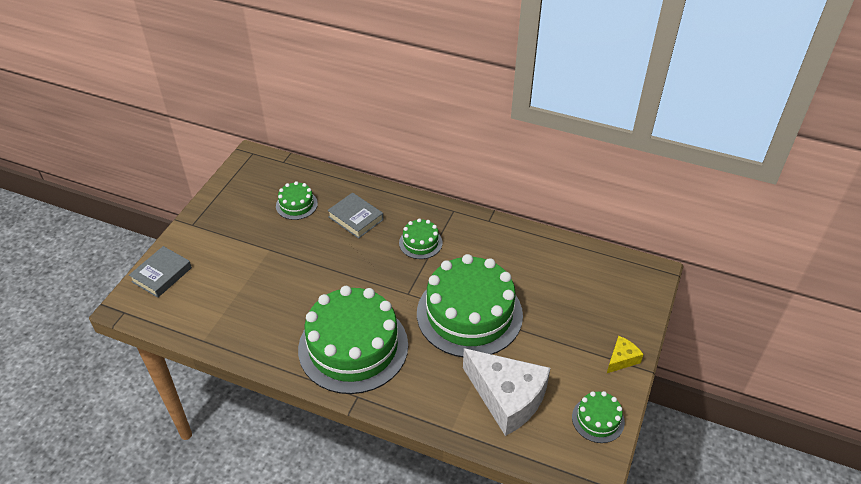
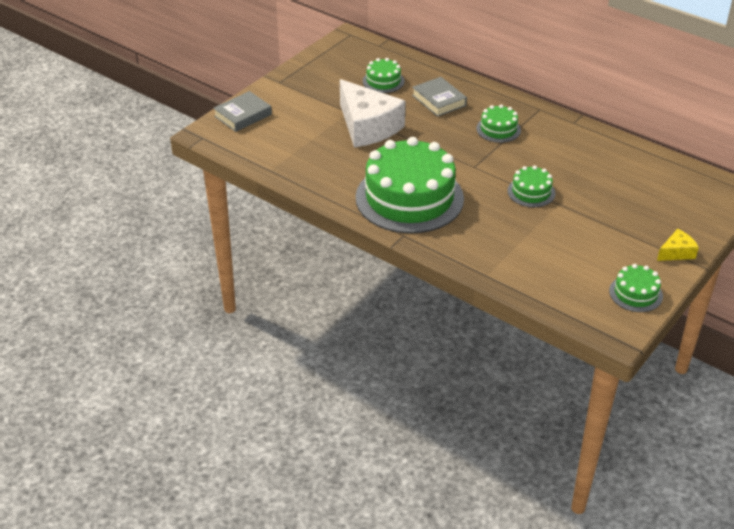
camera: 15 degrees right, 5 degrees down
green cake [417,254,523,357] -> green cake [508,165,555,207], size x0.44
white cheese [463,348,550,436] -> white cheese moved to [340,79,405,147]

